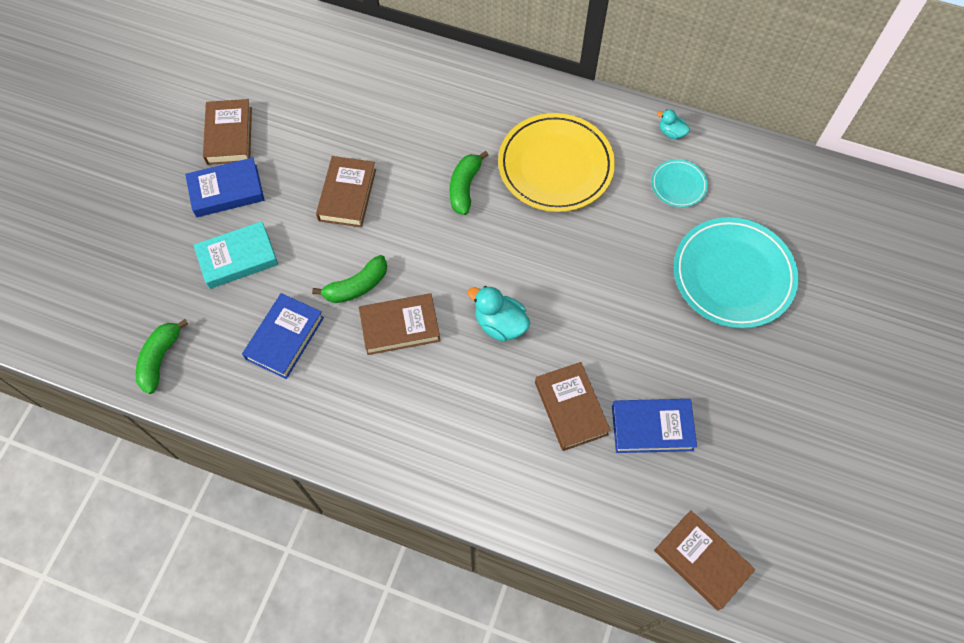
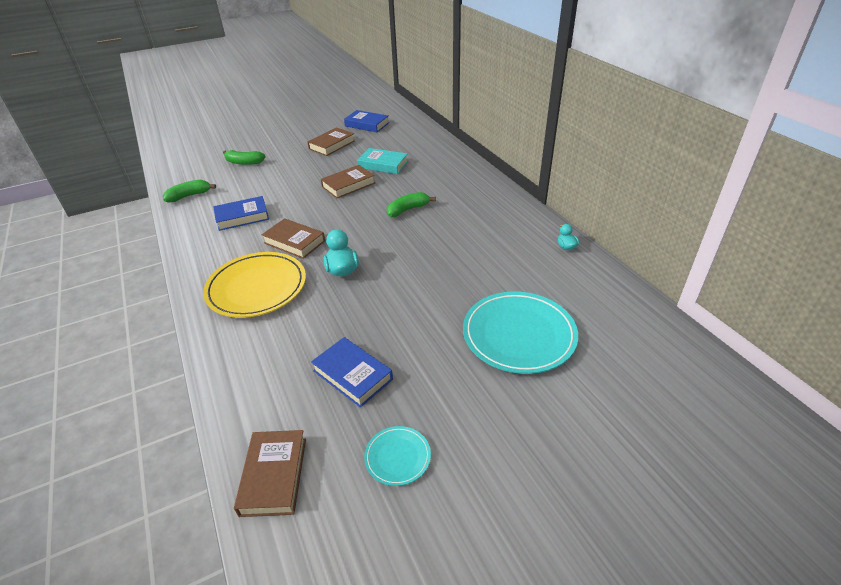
camera: 45 degrees right, 25 degrees down
blue book [185,158,264,217] -> blue book moved to [344,110,389,132]
turquoise book [194,221,278,289] -> turquoise book moved to [357,148,408,174]
green banana [312,255,387,303] -> green banana moved to [223,150,266,165]
yellow plate [498,113,615,212] -> yellow plate moved to [203,252,306,318]
brown book [535,362,611,451] -> none
turquoise plate [651,159,708,208] -> turquoise plate moved to [364,426,431,486]

